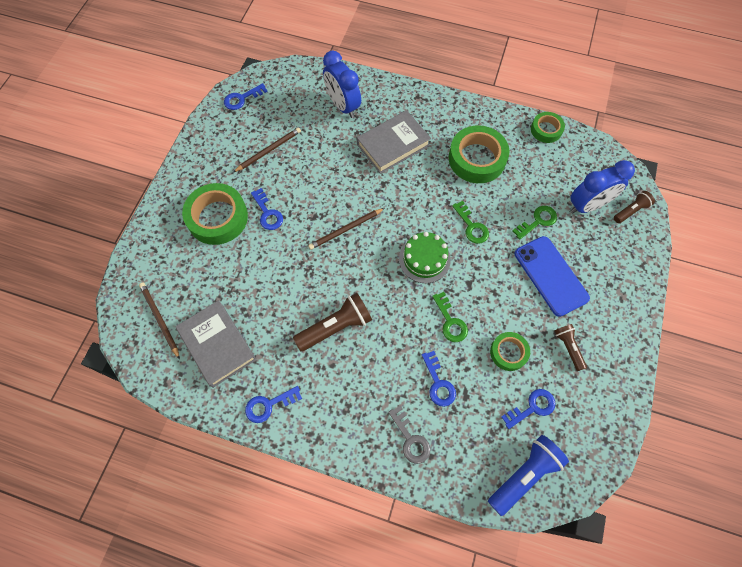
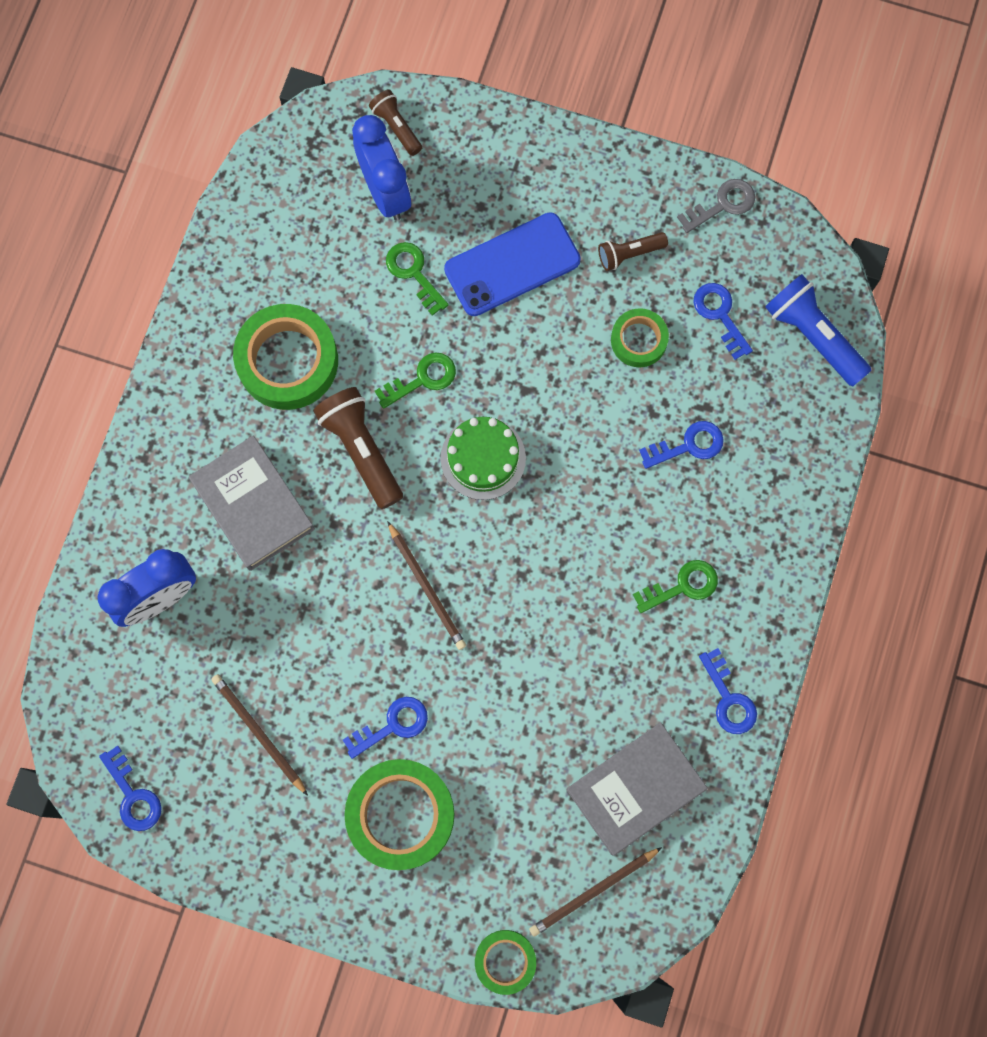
camera: 90 degrees left, 10 degrees up
brown flashlight [293,293,372,351] -> brown flashlight moved to [313,387,403,509]
grey key [388,406,430,464] -> grey key moved to [677,179,755,233]
green key [432,292,468,342] -> green key moved to [633,560,718,613]
green tape [531,112,565,143] -> green tape moved to [475,930,536,995]

